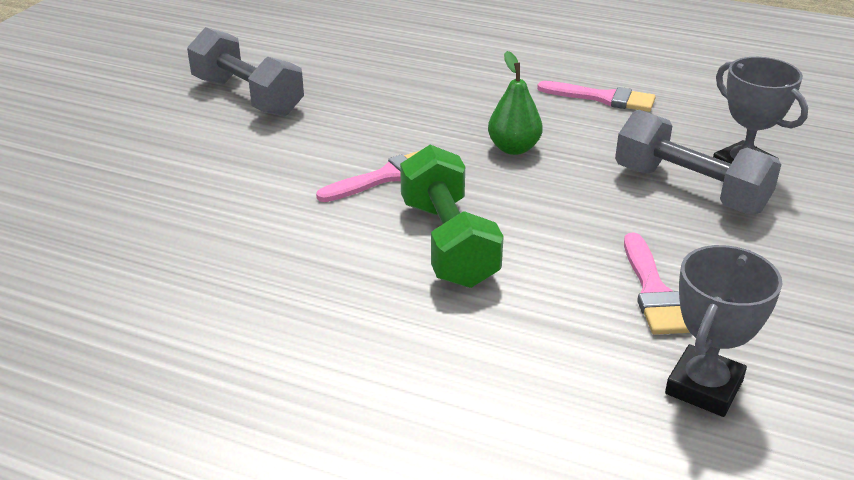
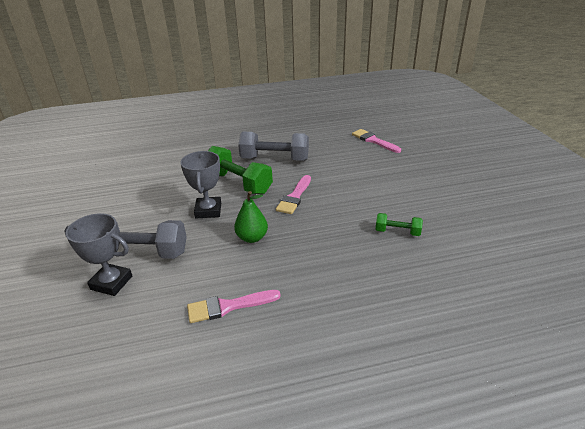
camera: 145 degrees right, 0 degrees up
grey dumbbell [187,27,304,116] -> grey dumbbell moved to [238,132,309,161]
pink brush [624,232,690,335] -> pink brush moved to [352,129,401,153]
grey trophy [665,245,782,417] -> grey trophy moved to [180,151,221,218]
none -> green dumbbell [375,213,423,236]

